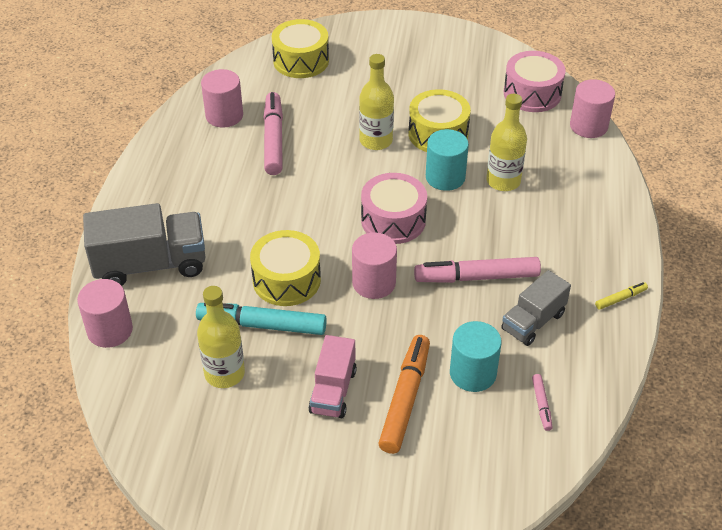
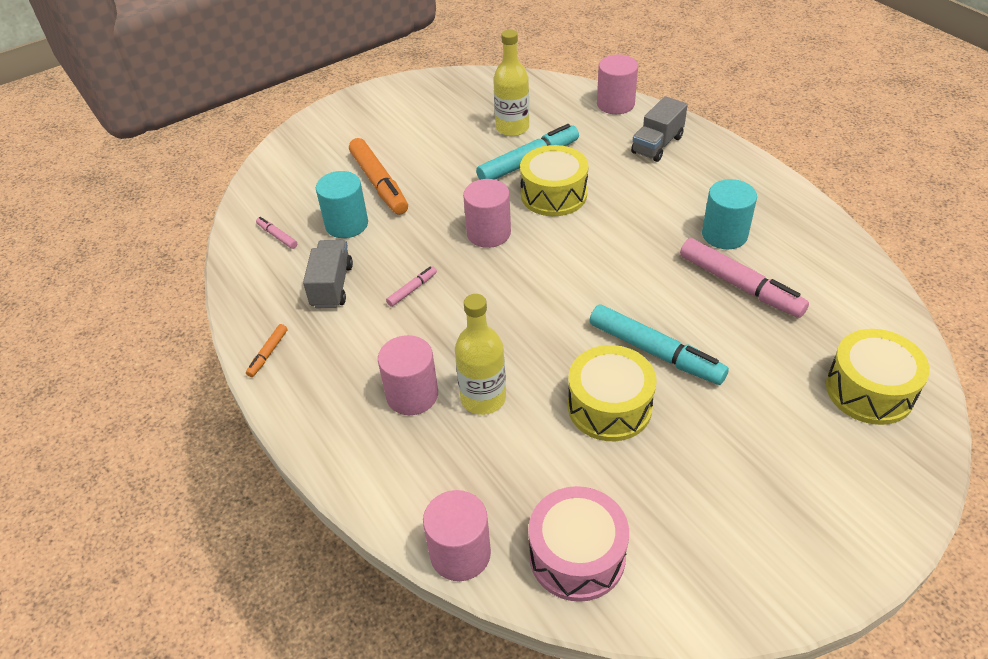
camera: 140 degrees right, 0 degrees up
grey truck [83,203,206,286] -> grey truck [631,96,688,162], size x0.61
pink cylinder [201,69,243,127] -> pink cylinder moved to [378,335,438,415]
pink truck [309,335,357,418] -> none
yellow bottle [359,54,394,150] -> turquoise marker [589,304,729,385]
pink drum [361,173,427,244] -> none
pink marker [414,257,541,283] -> pink marker [386,266,437,307], size x0.46
turquoise cylinder [426,129,469,191] -> turquoise cylinder moved to [702,179,757,249]
yellow marker [595,282,648,310] -> orange marker [246,324,288,377]

